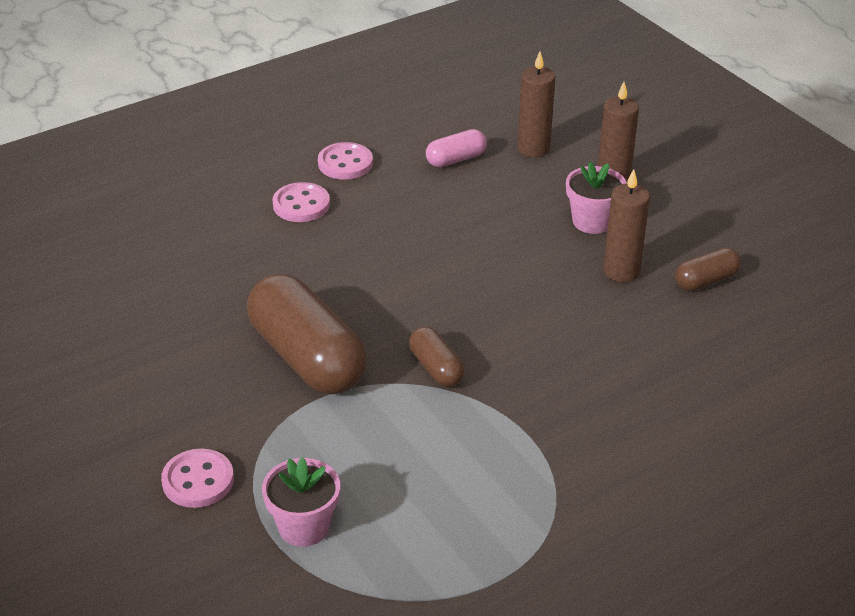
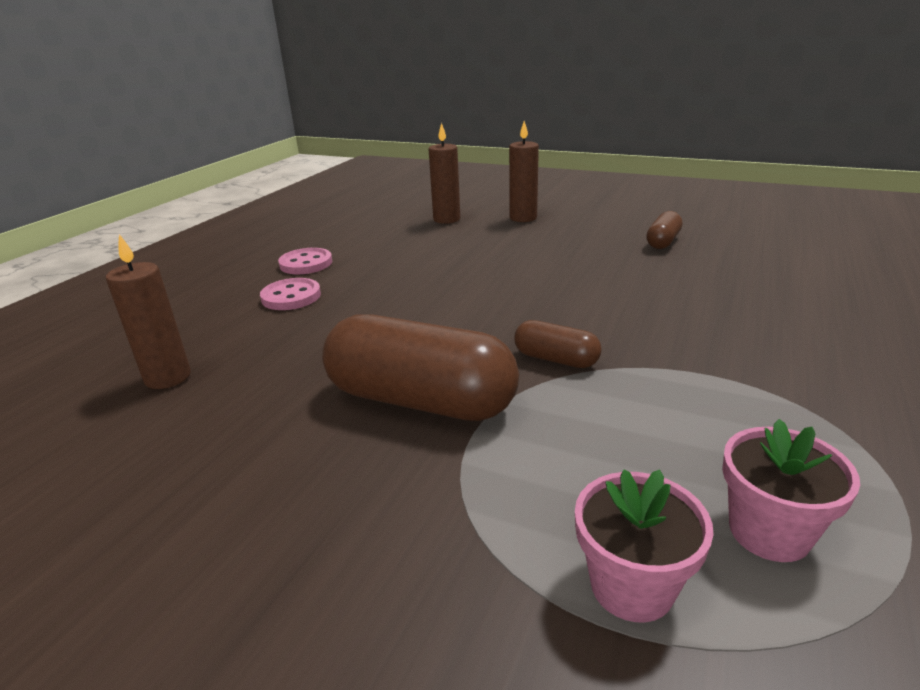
camera: 30 degrees left, 10 degrees down
pink button [161,449,234,508] -> none
pink capsule [426,129,487,167] -> none
pink flower pot [566,161,627,234] -> pink flower pot moved to [722,419,860,562]
brown candle [603,169,650,282] -> brown candle moved to [106,234,191,389]

